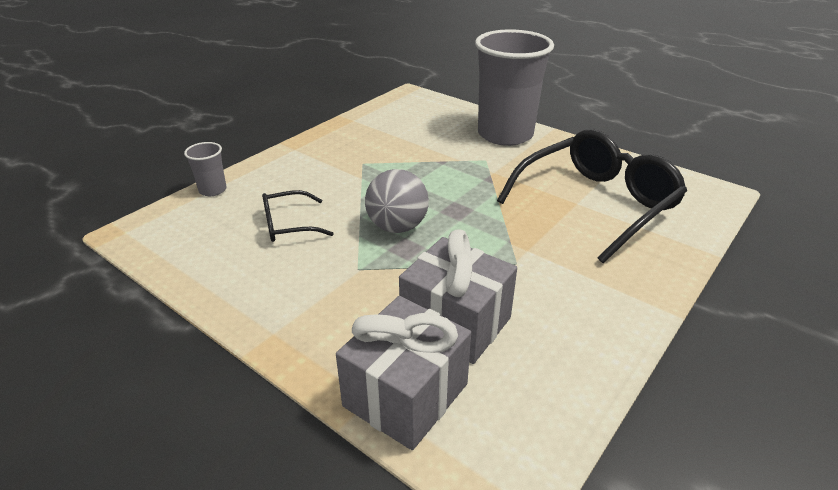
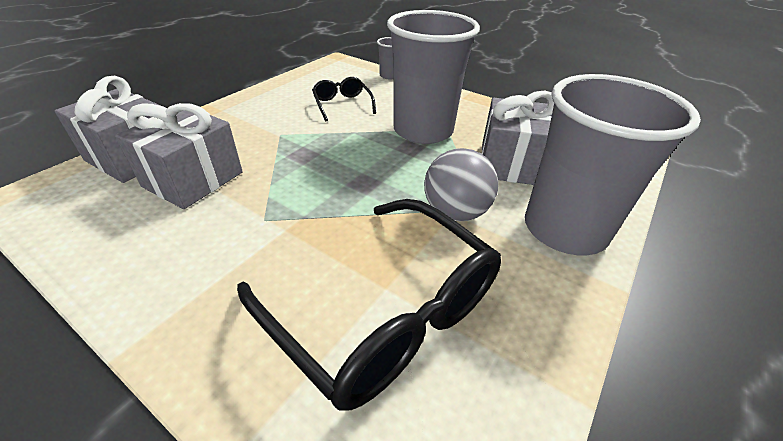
camera: 85 degrees right, 5 degrees up
grey ball [365,169,429,233] -> grey ball moved to [424,148,498,221]
none -> grey cup [387,10,480,144]
none -> grey gift [481,90,554,185]

